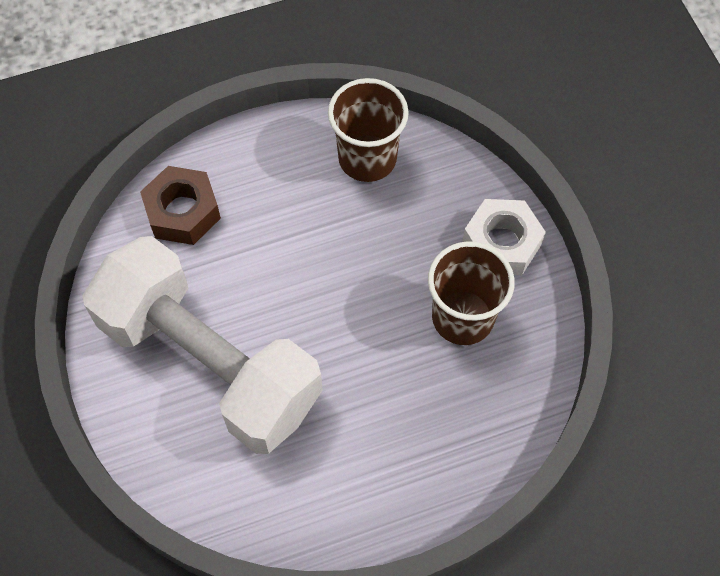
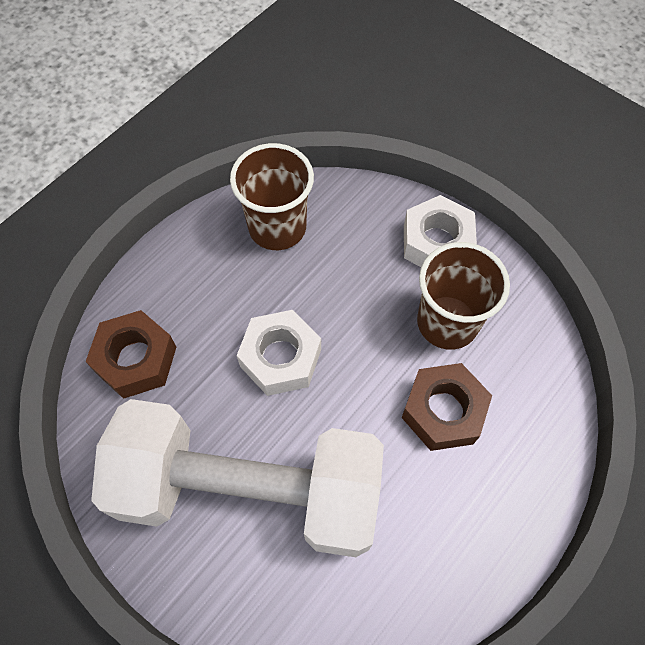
camera: 30 degrees left, 0 degrees up
none -> white nut [237,310,321,396]
none -> brown nut [402,363,492,451]

